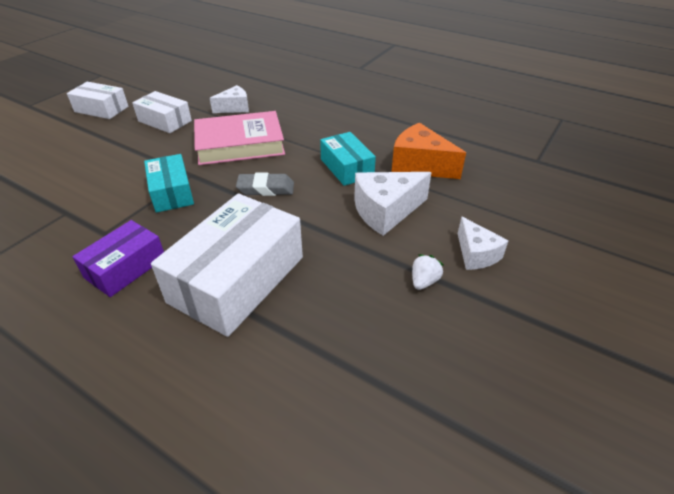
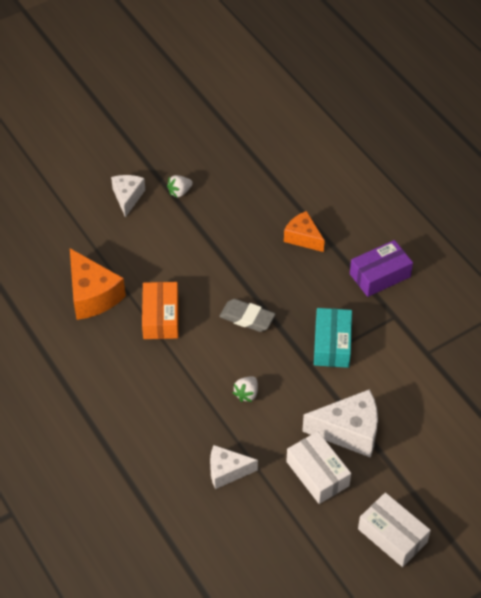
camera: 155 degrees left, 10 degrees up
white box [151,193,303,337] -> orange cheese [284,211,325,252]
pink book [194,111,285,165] -> white strawberry [233,376,258,402]
turquoise box [320,132,376,186] -> orange box [142,282,178,339]
white cheese [354,172,432,236] -> white cheese moved to [302,389,378,458]

